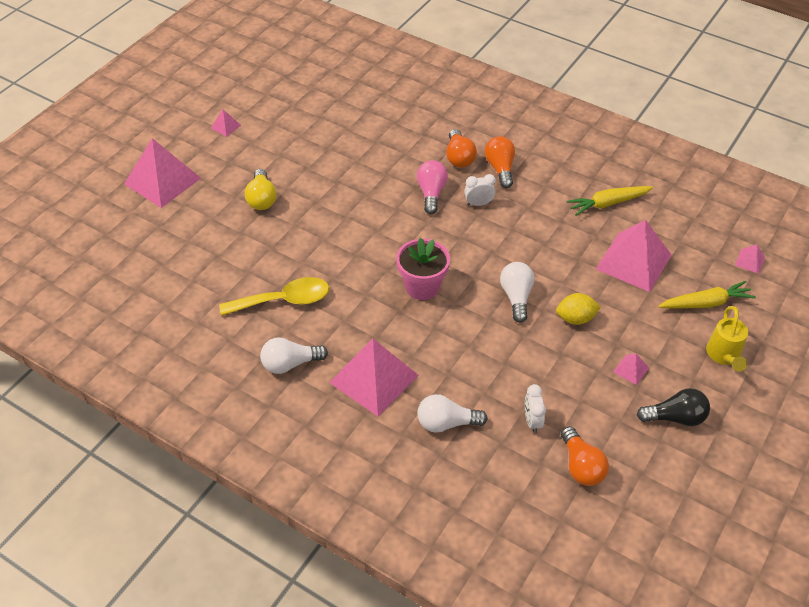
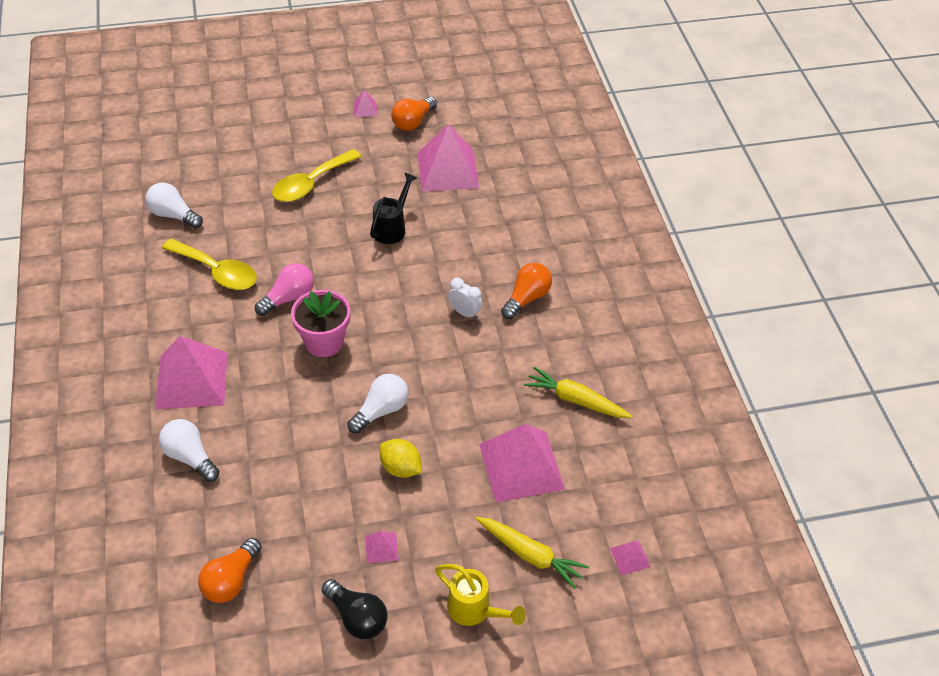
camera: 45 degrees right, 0 degrees up
pink pyramid [124,138,201,208] -> pink pyramid moved to [418,124,479,191]
yellow light bulb [245,169,277,210] -> yellow spoon [272,149,361,202]
white light bulb [260,337,328,374] -> white light bulb moved to [145,182,203,229]
pink light bulb [417,160,448,214] -> pink light bulb moved to [255,263,314,316]
orange light bulb [446,129,477,168] -> orange light bulb moved to [391,97,437,131]
white clock [525,384,546,433] -> none
yellow watering can [706,306,748,372] -> yellow watering can turned 105 degrees counterclockwise [435,564,526,626]
none -> black watering can [370,173,417,244]

